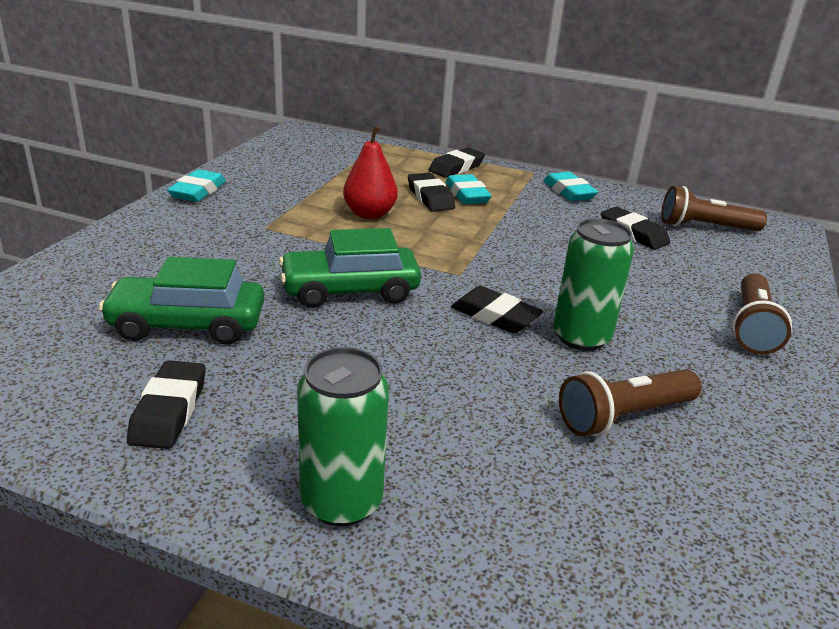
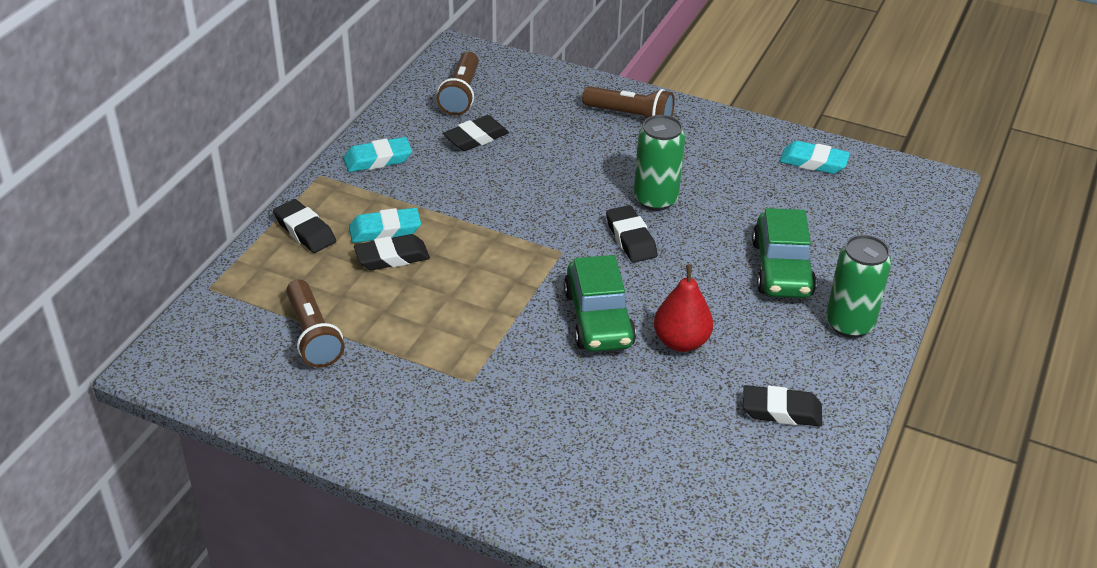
camera: 85 degrees left, 10 degrees up
green car [99,257,264,345] -> green car moved to [752,208,817,298]
turquoise eraser [167,169,226,202] -> turquoise eraser moved to [780,141,850,174]
red pear [343,126,398,219] -> red pear moved to [654,264,713,352]
black eraser [451,286,543,333] -> black eraser turned 60 degrees counterclockwise [606,205,658,263]
brown flashlight [559,369,702,437] -> brown flashlight moved to [286,279,344,368]

